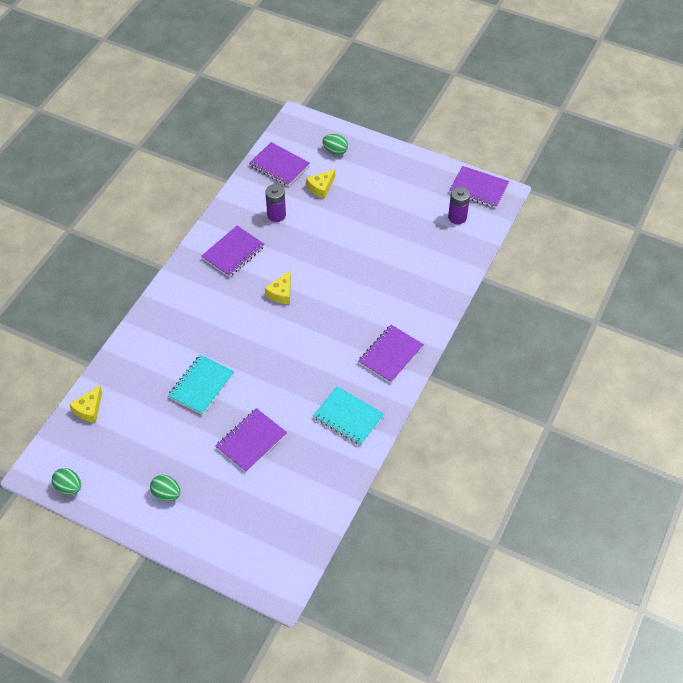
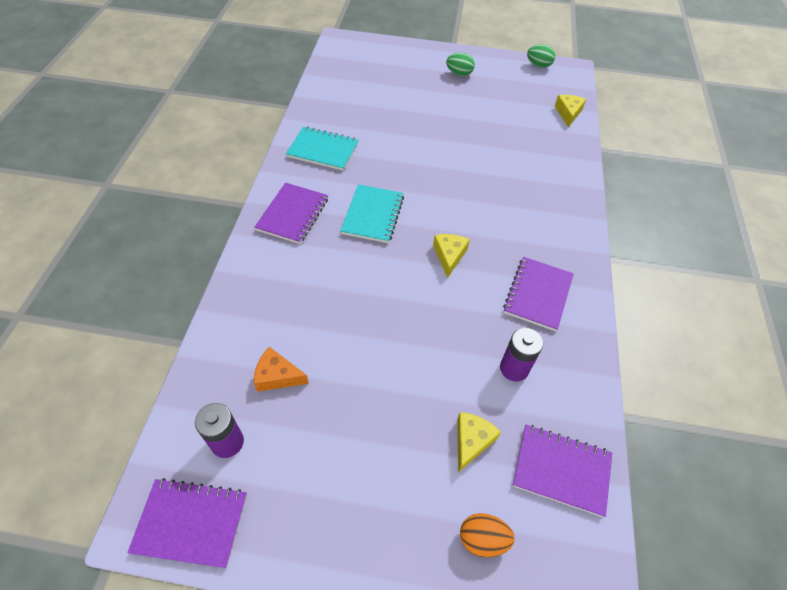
camera: 160 degrees right, 0 degrees up
turquoise notebook [168,355,234,415] -> turquoise notebook moved to [341,184,404,243]
purple notebook [215,408,287,473] -> none
green egg [323,134,348,155] -> orange egg [460,513,515,557]
none -> orange cheese [254,347,309,392]

